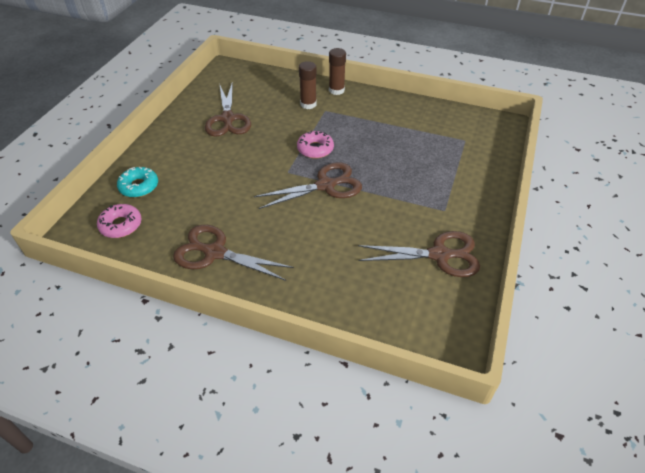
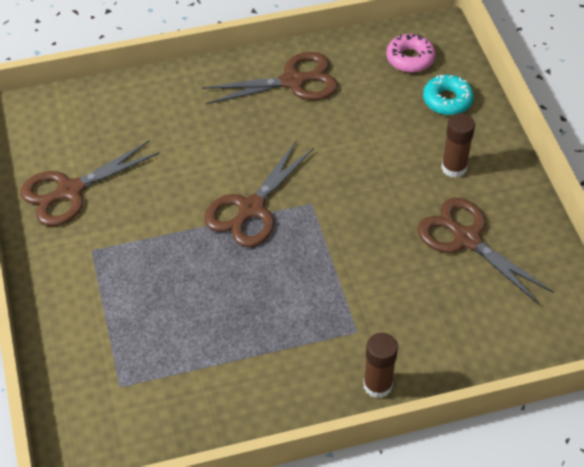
camera: 145 degrees right, 5 degrees up
pink donut [297,130,334,159] -> none
brown glue stick [299,61,317,109] -> brown glue stick moved to [441,113,475,178]

